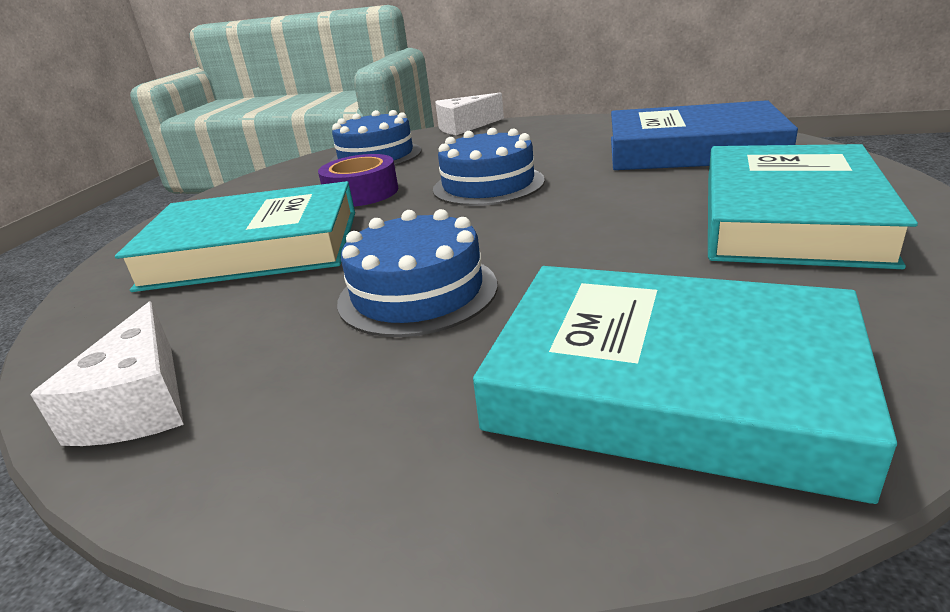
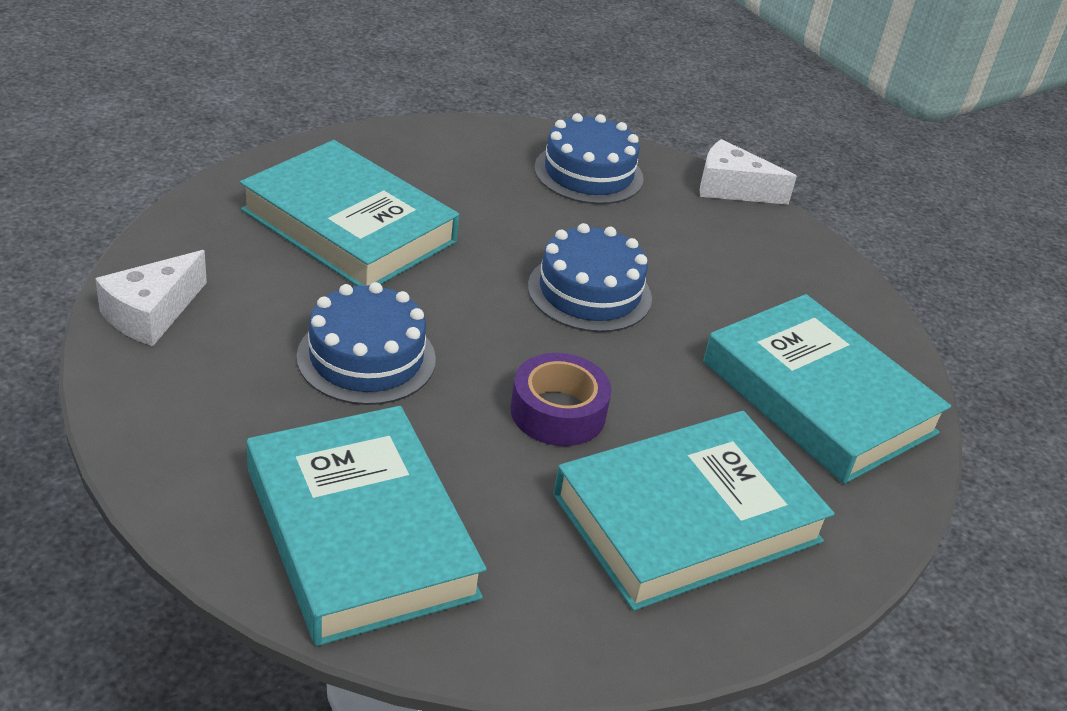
camera: 35 degrees right, 10 degrees up
purple tape [318,154,398,207] -> purple tape moved to [510,353,611,446]
blue book [611,100,798,170] -> turquoise book [703,294,951,484]

